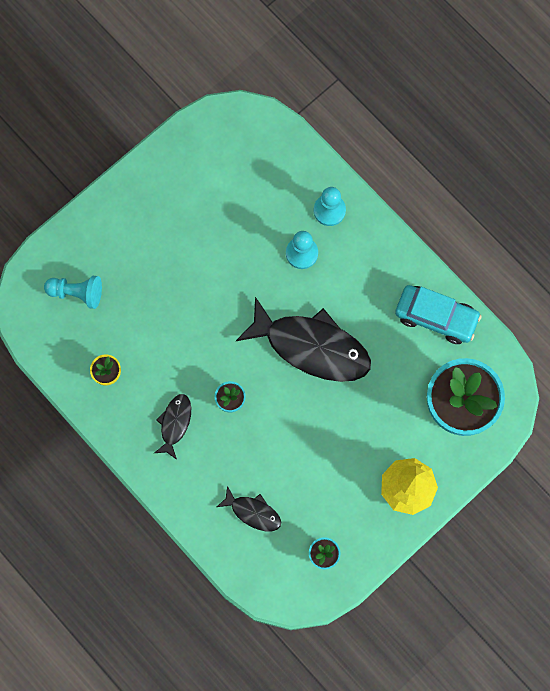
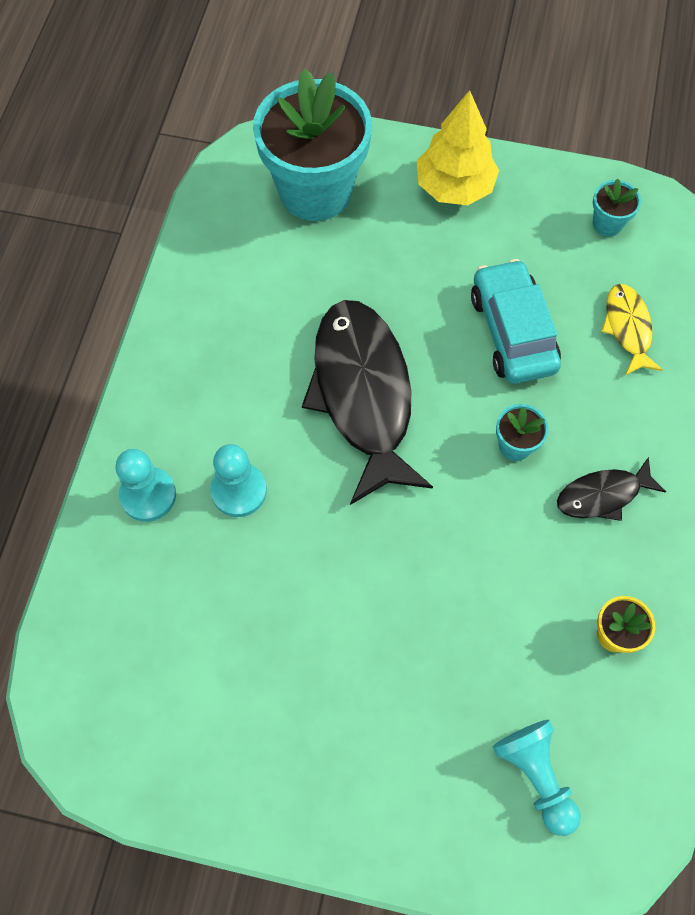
camera: 125 degrees left, 10 degrees down
black fish [217,486,281,531] -> yellow fish [601,284,663,375]
turquoise car [395,285,482,344] -> turquoise car moved to [471,259,561,384]

